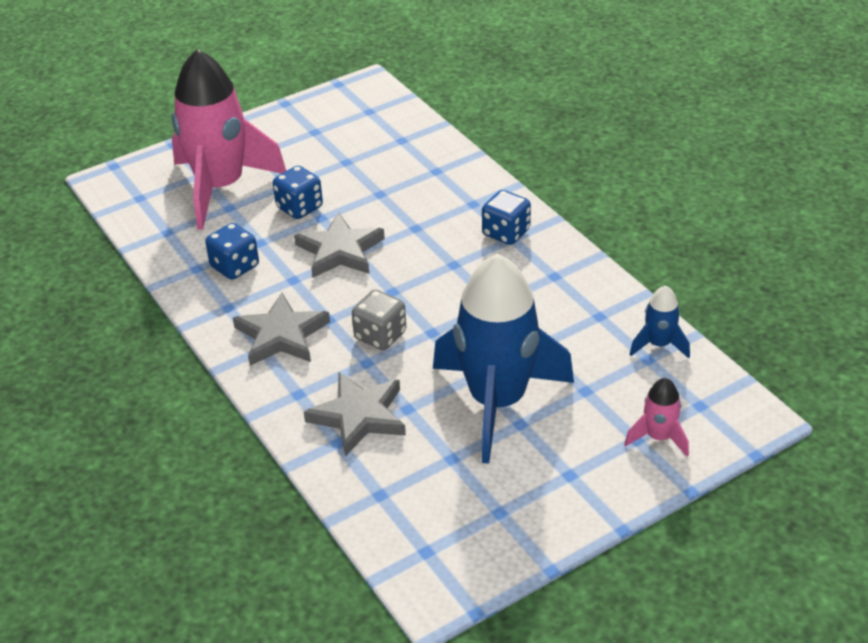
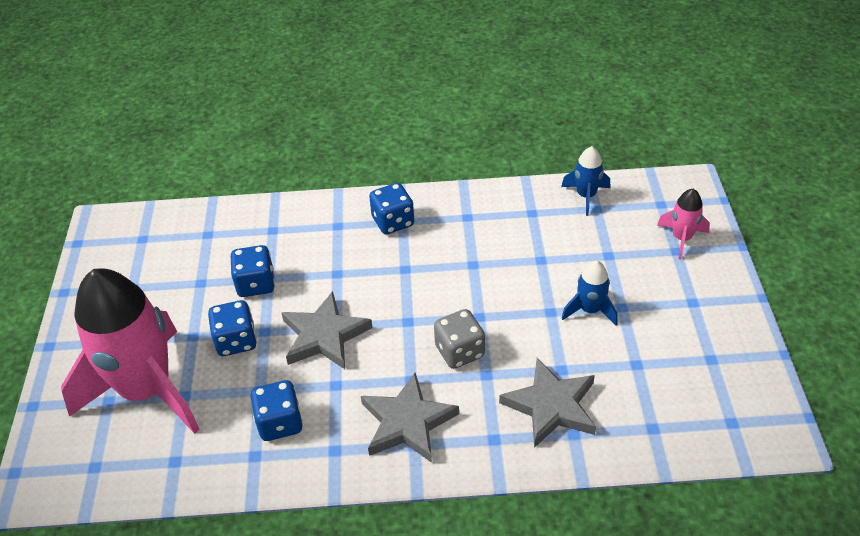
camera: 60 degrees left, 5 degrees up
blue rocket [433,254,574,464] -> blue rocket [561,261,618,325], size x0.42
none -> blue dice [231,245,275,297]

